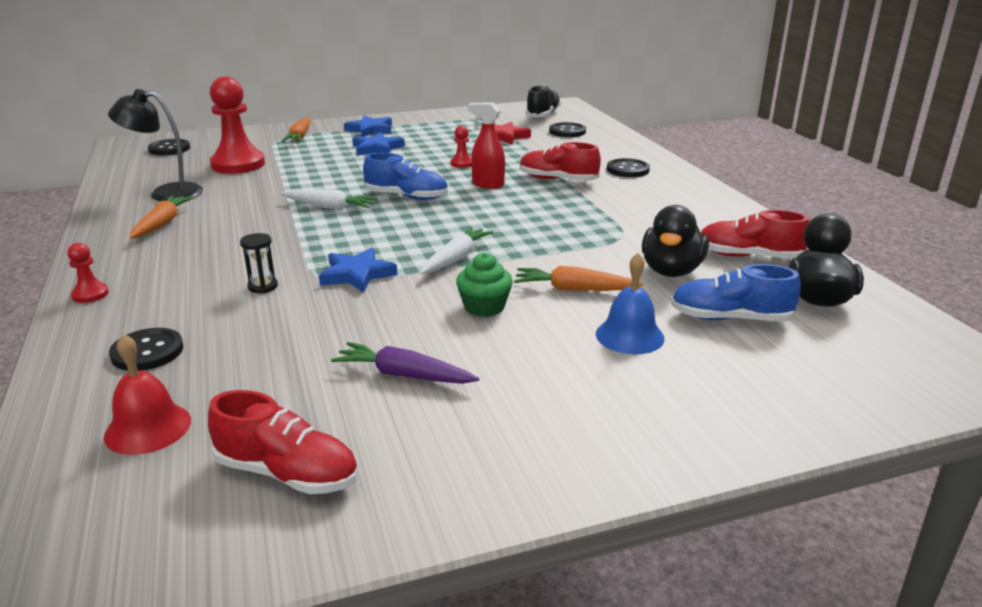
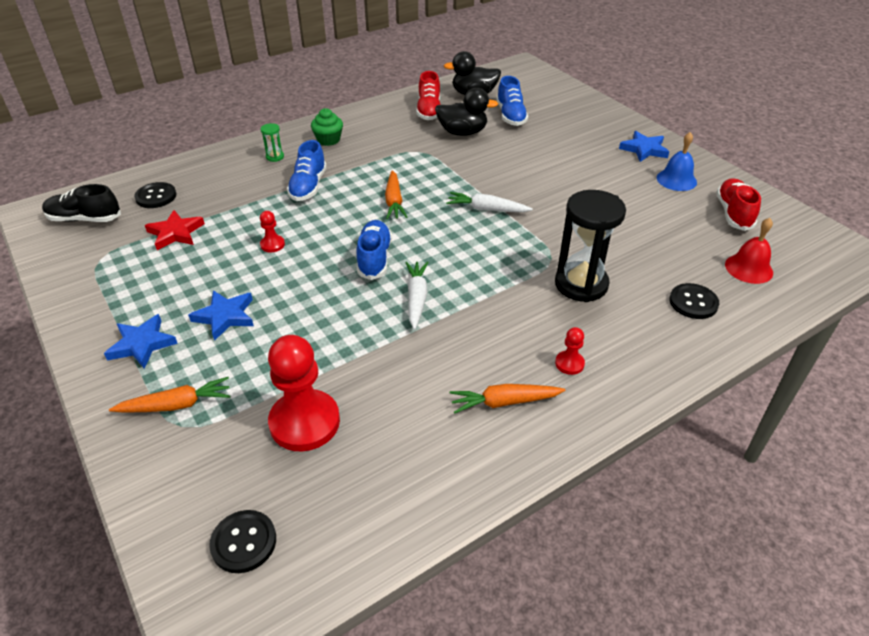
camera: 105 degrees left, 15 degrees up
red pawn [67,243,109,303] -> red pawn moved to [555,327,585,375]
black lamp [108,89,203,201] -> none
black hourglass [240,233,278,293] -> black hourglass [555,190,626,302], size x2.34
blue star [319,248,397,293] -> blue star moved to [619,131,669,162]
purple carrot [331,342,479,384] -> none
green cupcake [456,253,513,317] -> green cupcake moved to [311,108,343,146]
red spray bottle [468,103,505,189] -> none
orange carrot [514,266,643,291] -> orange carrot moved to [385,170,408,219]
red shoe [520,142,601,181] -> blue shoe [287,140,327,201]
blue bell [596,253,665,354] -> blue bell moved to [657,132,697,191]
black button [607,158,650,177] -> green hourglass [261,123,284,162]

